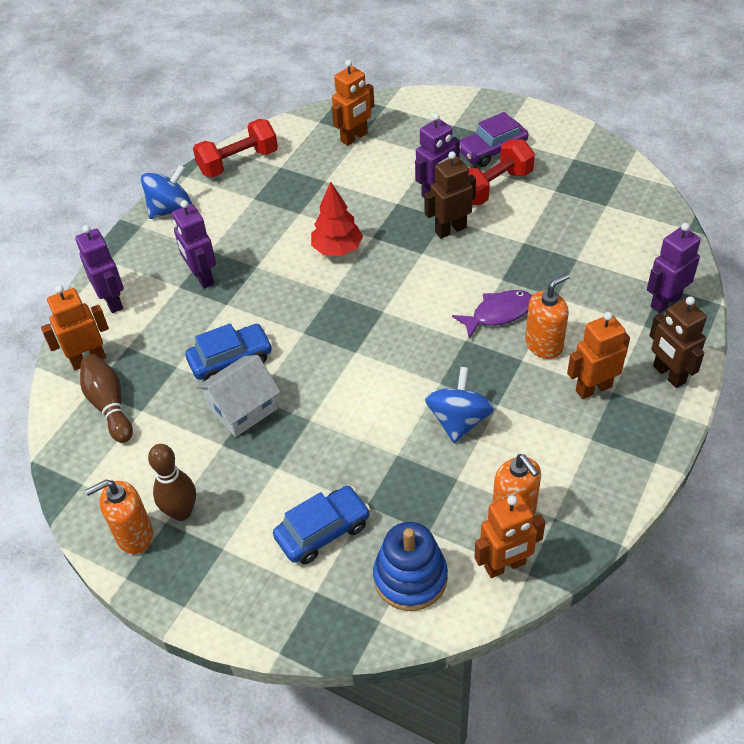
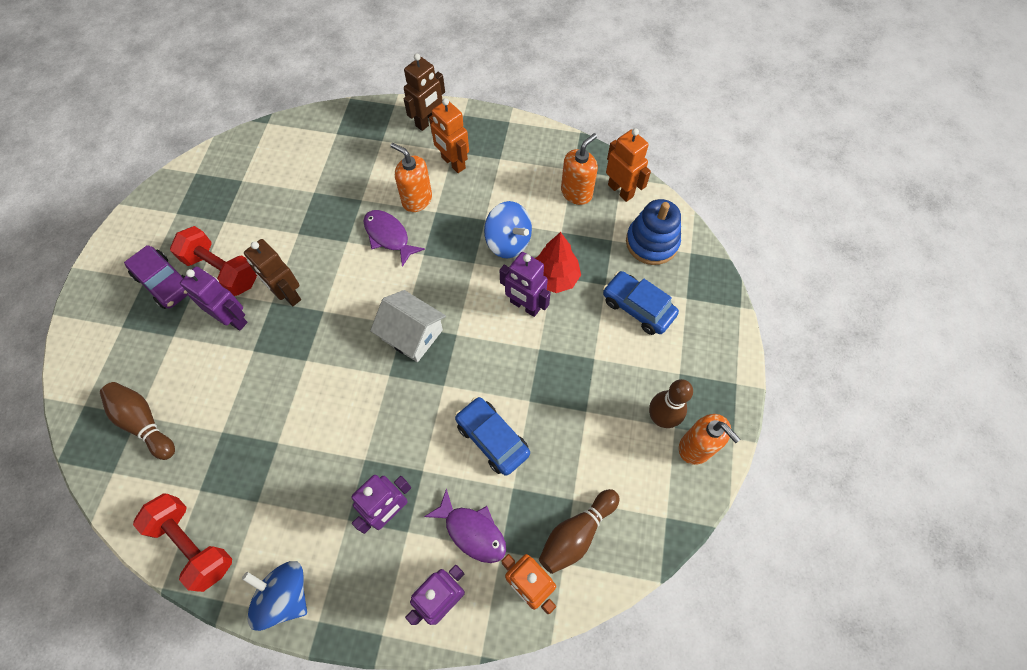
camera: 110 degrees left, 15 degrees up
white house [196,355,281,437] -> white house moved to [370,290,446,362]
red tree [311,181,363,256] -> red tree moved to [535,232,581,293]
orange robot [331,60,374,146] -> brown bowling pin [100,382,175,460]
blue spinning top [425,367,495,443] -> blue spinning top turned 135 degrees counterclockwise [484,201,532,258]
purple robot [647,223,701,313] -> purple robot moved to [499,252,550,317]
none -> purple fish [424,488,506,563]

